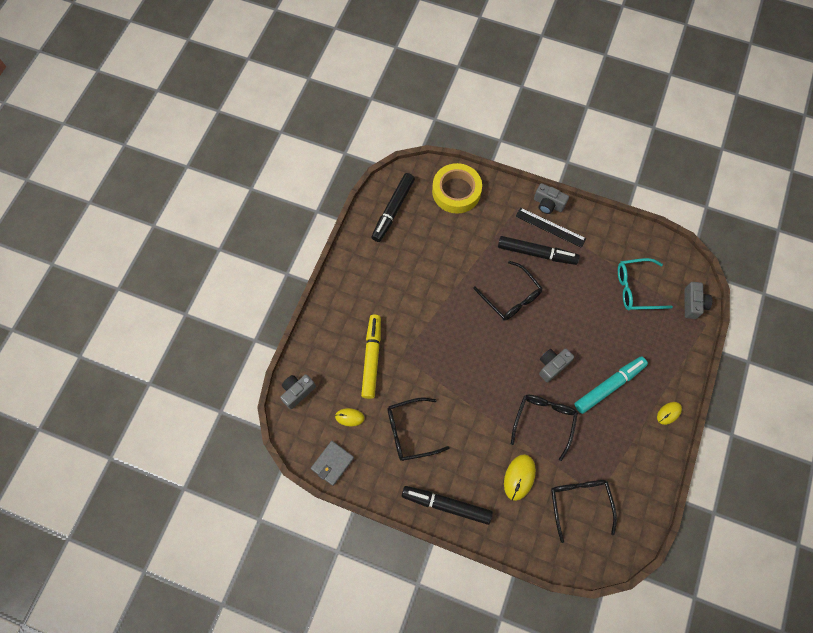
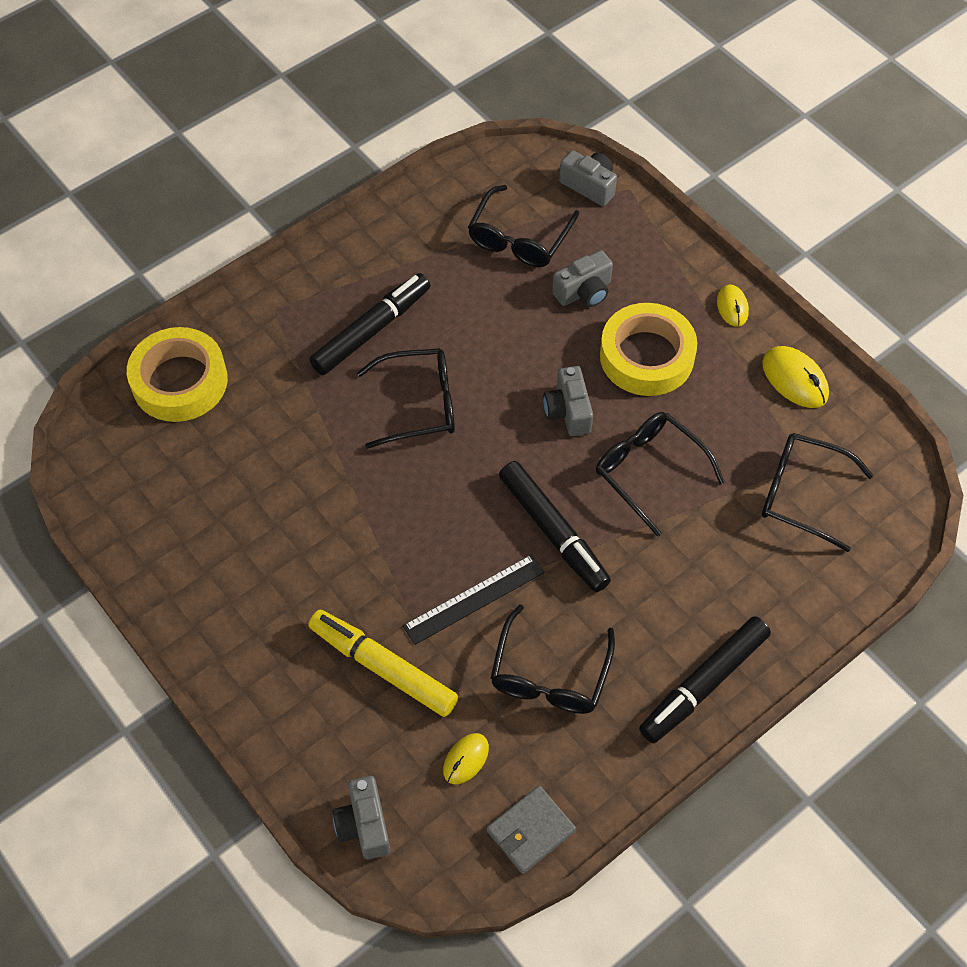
camera: 60 degrees left, 10 degrees down
grey wallet [311,441,354,486] -> grey wallet turned 75 degrees clockwise [487,786,576,874]
black marker [371,173,415,242] -> black marker moved to [499,461,611,592]
yellow mouse [504,454,536,501] -> yellow mouse moved to [762,346,829,408]
black ruler [516,208,587,248] -> black ruler moved to [403,554,544,645]
grey camera [534,183,569,214] -> grey camera moved to [552,250,613,307]
turquoise marker [574,356,648,414] -> yellow tape [600,303,697,396]
turquoise glasses [618,258,673,310] -> black glasses [468,185,579,267]

